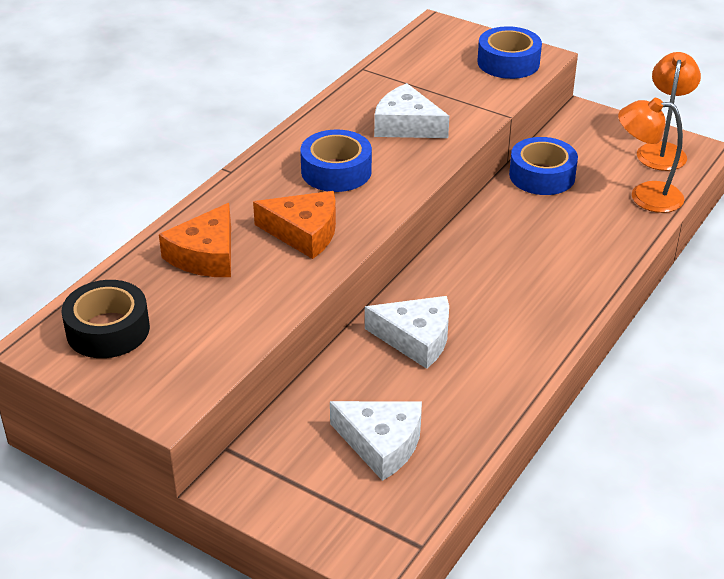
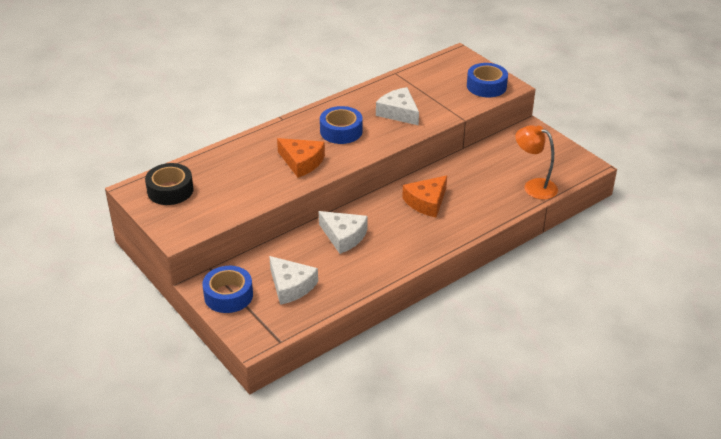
camera: 20 degrees right, 0 degrees up
orange cheese [159,203,231,277] -> orange cheese moved to [402,175,447,217]
blue tape [509,137,578,195] -> blue tape moved to [202,266,253,313]
orange lamp [637,52,701,171] -> none

